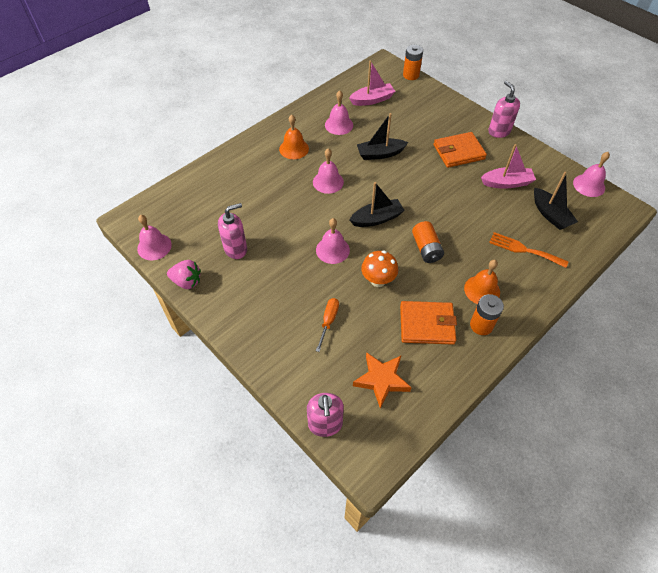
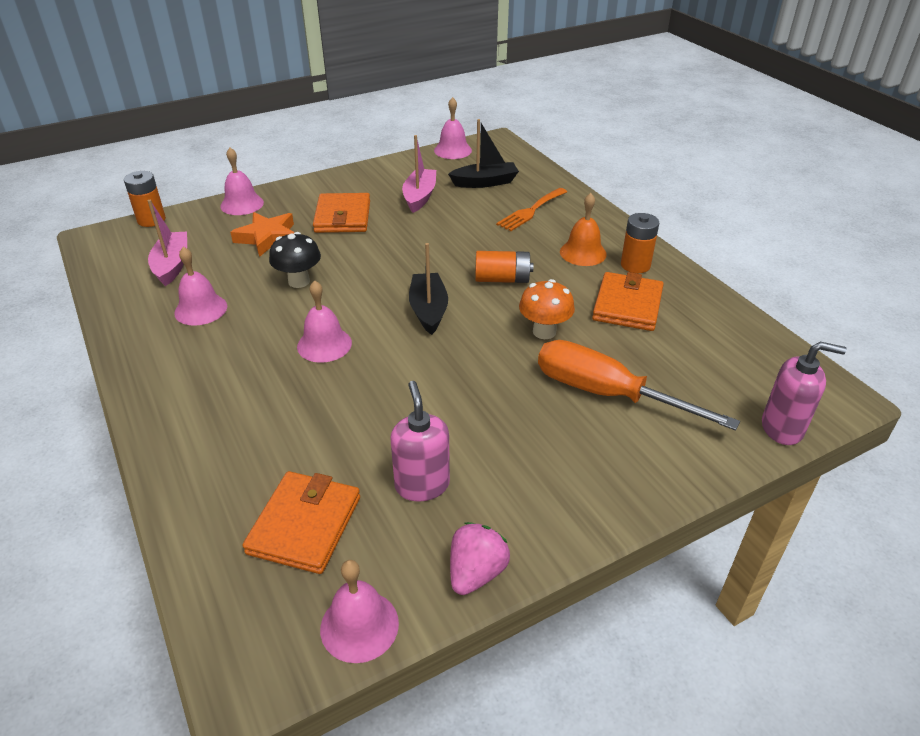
camera: 75 degrees left, 15 degrees down
orange bell [279,115,309,159] -> none
pink bell [316,218,350,264] -> pink bell moved to [220,148,264,215]
orange screwdriver [316,298,339,352] -> orange screwdriver [538,340,740,431], size x2.09
orange star [353,352,412,409] -> orange star moved to [230,212,295,257]
black boat [357,113,408,160] -> black mushroom [269,232,321,288]
pink soap dispenser [488,81,520,138] -> none
none -> orange wallet [242,471,360,574]

